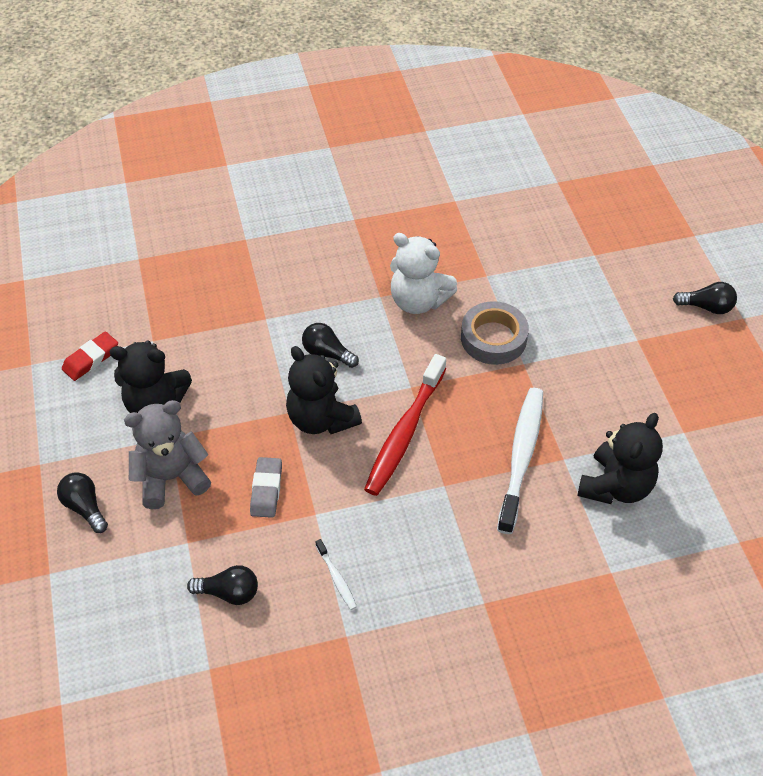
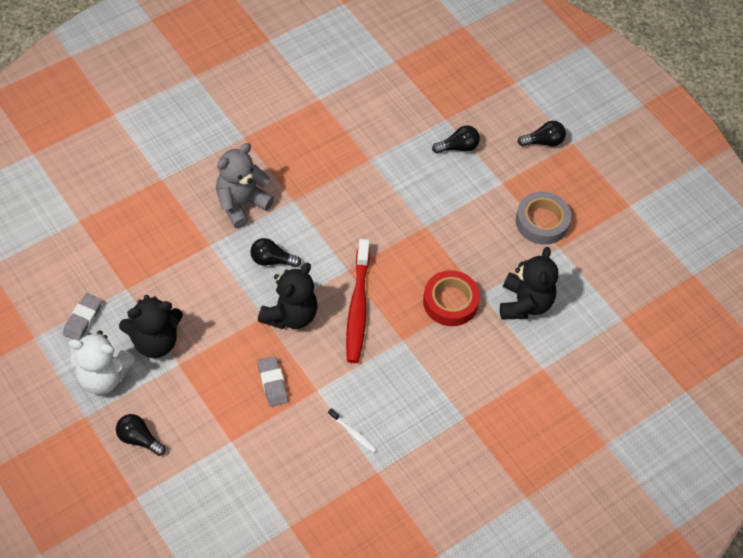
camera: 25 degrees left, 5 degrees up
red eraser [62,331,118,381] -> grey eraser [63,293,102,340]
grey teddy bear [124,400,211,509] -> grey teddy bear moved to [216,143,274,228]
black light bulb [187,565,258,605] -> black light bulb moved to [432,126,480,154]
black teddy bear [286,346,362,434] -> black teddy bear turned 90 degrees counterclockwise [258,263,318,329]
white teddy bear [390,233,457,314] -> white teddy bear moved to [68,330,135,395]
grey tape [461,301,529,365] -> grey tape moved to [516,192,571,245]
white toothbrush [497,388,543,534] -> red tape [423,270,480,326]

